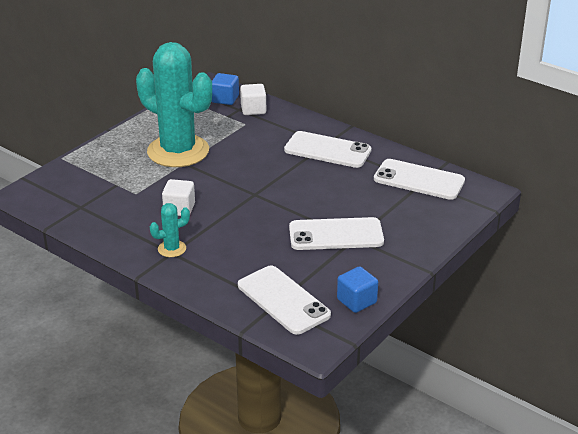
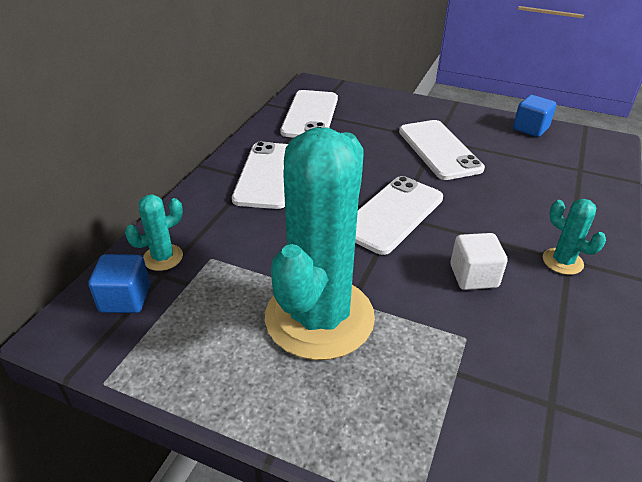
camera: 105 degrees left, 5 degrees up
white phone [238,266,331,335] -> white phone moved to [355,176,443,255]
white cube [240,84,266,115] -> turquoise cactus [125,194,183,271]

